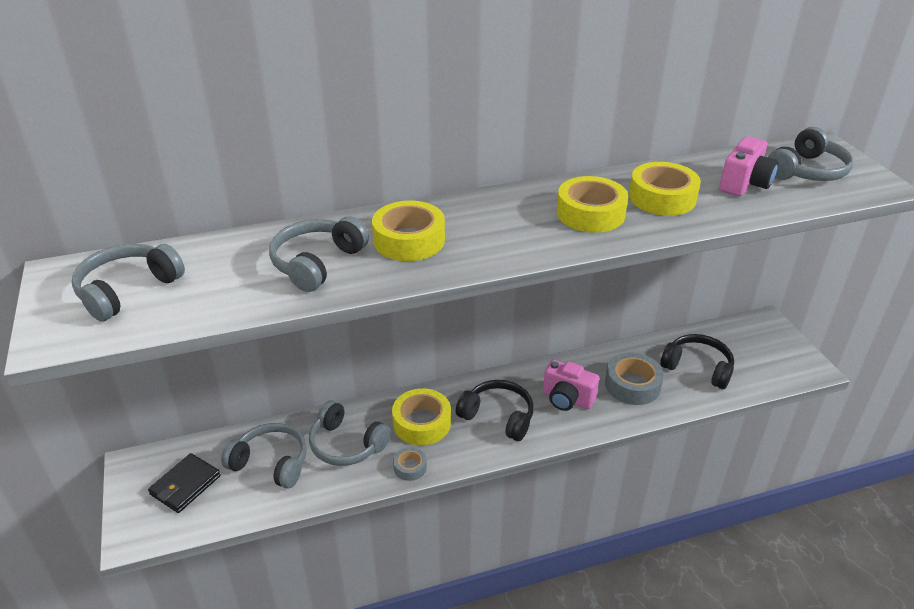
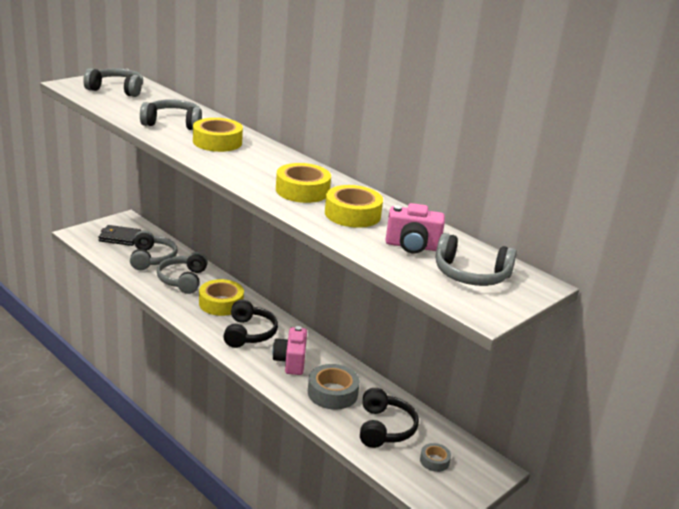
camera: 60 degrees right, 10 degrees down
grey tape [393,447,427,481] -> grey tape moved to [420,443,451,472]

